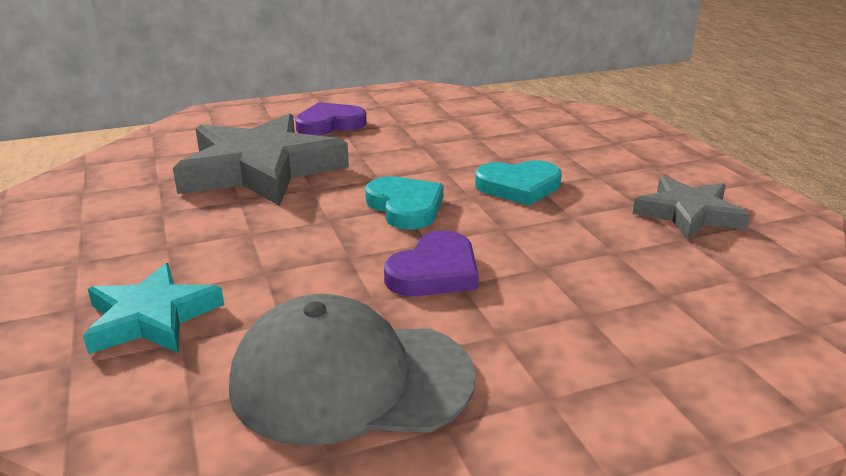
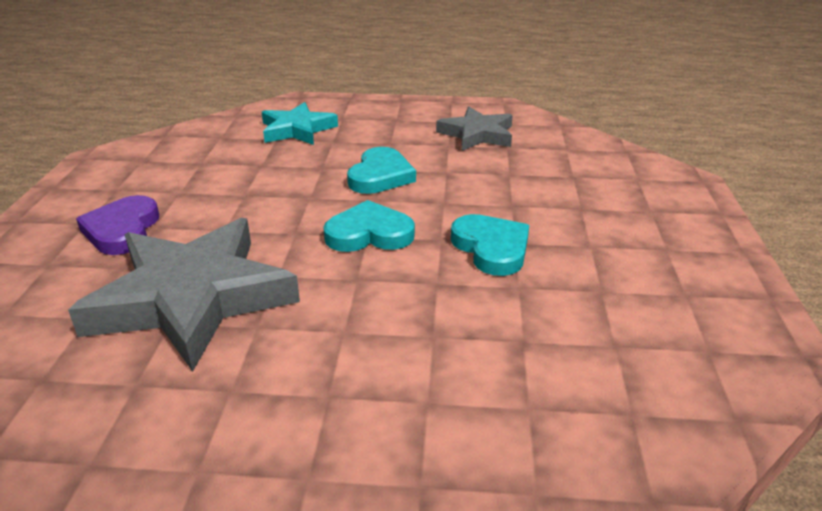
camera: 65 degrees left, 5 degrees up
turquoise star [83,263,224,354] -> turquoise star moved to [262,102,338,145]
grey cap [229,294,476,446] -> none
purple heart [384,230,479,296] -> turquoise heart [451,214,529,276]

